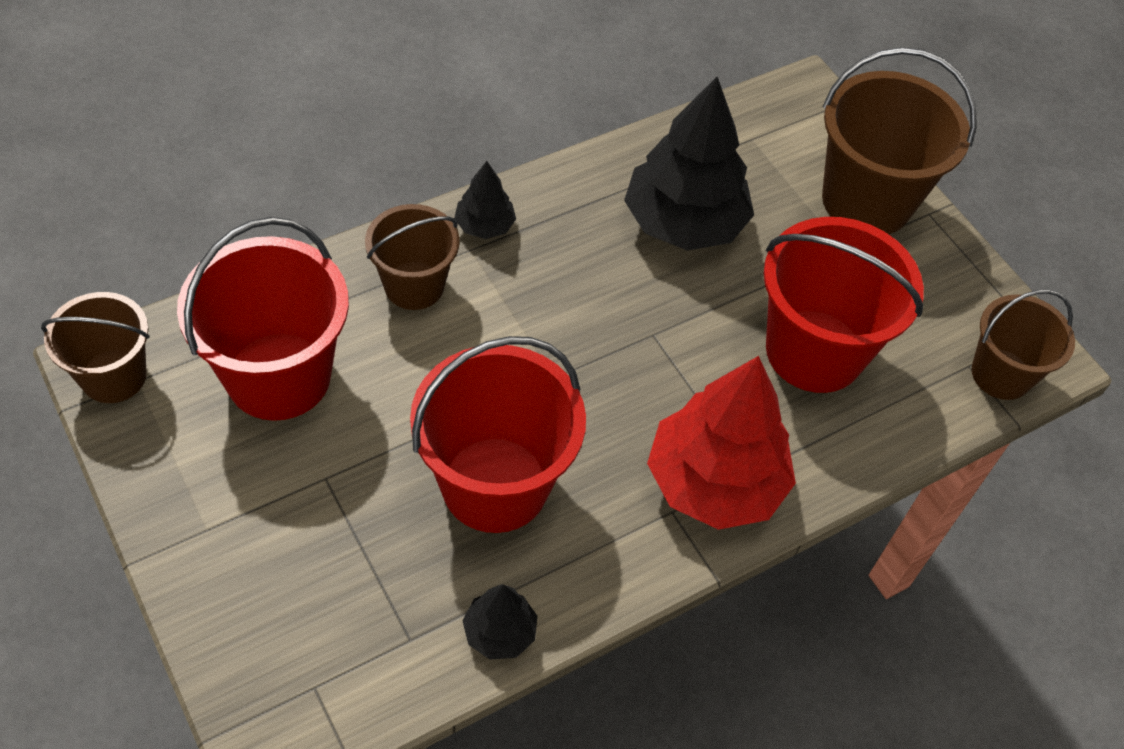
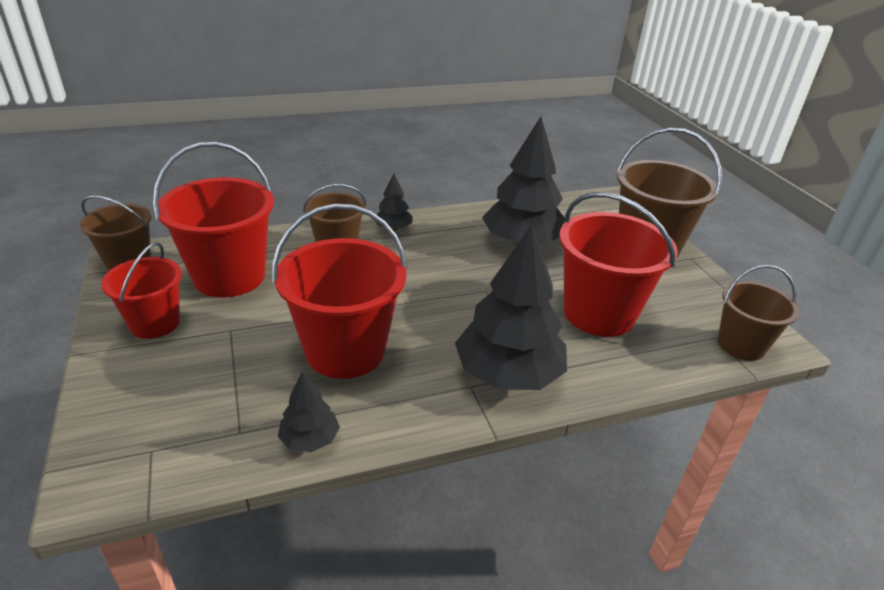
camera: 15 degrees right, 20 degrees down
red tree [647,356,796,530] -> black tree [455,225,567,390]
none -> red bucket [101,242,182,339]

